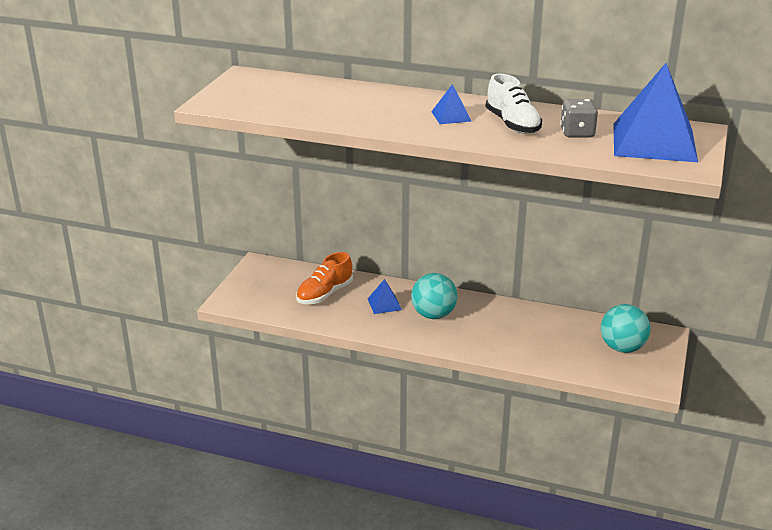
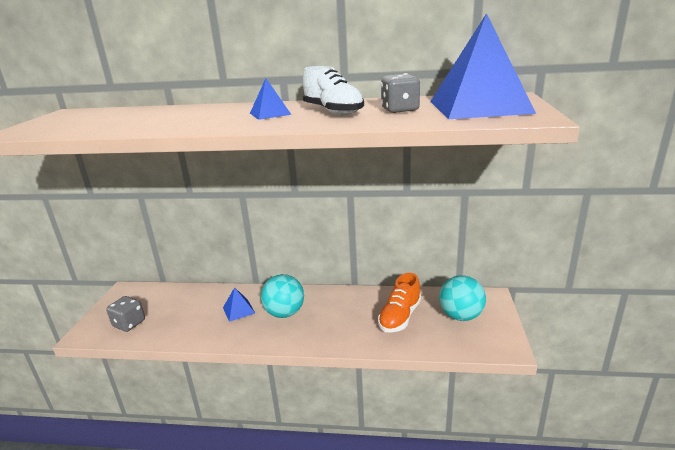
camera: 10 degrees left, 5 degrees down
orange shoe [296,252,353,304] -> orange shoe moved to [378,273,421,333]
none -> grey dice [106,296,145,332]

